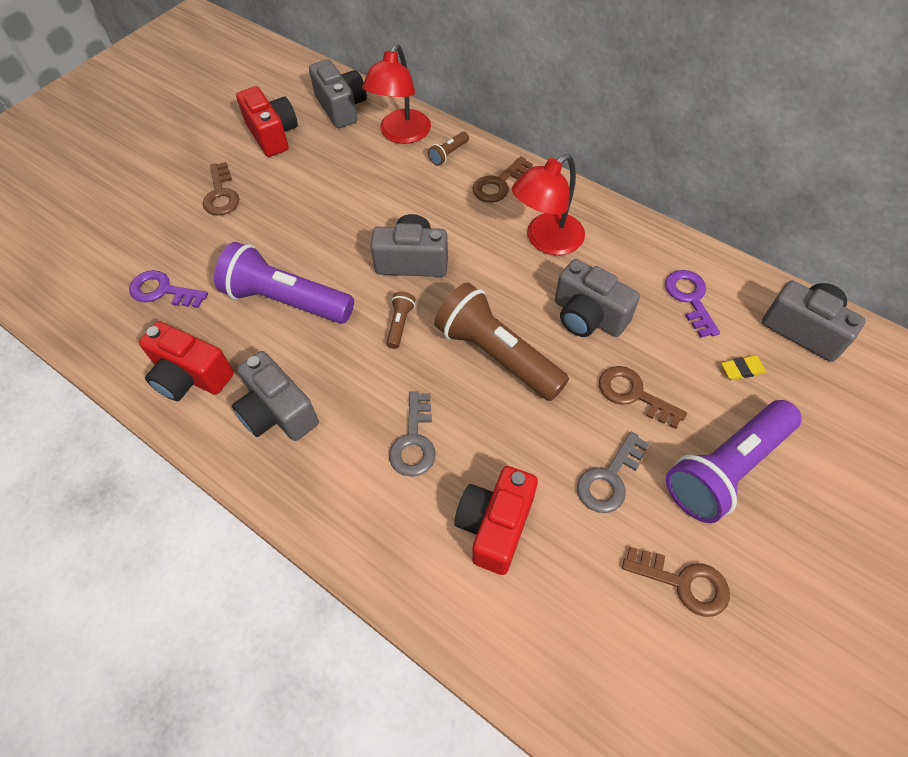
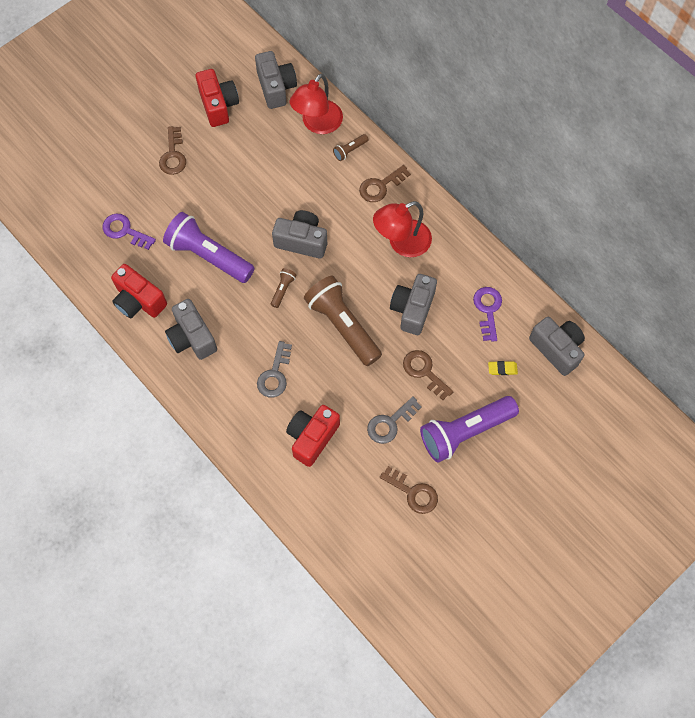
camera: 10 degrees right, 10 degrees up
grey camera [555,259,640,337] -> grey camera turned 60 degrees clockwise [390,274,437,335]

